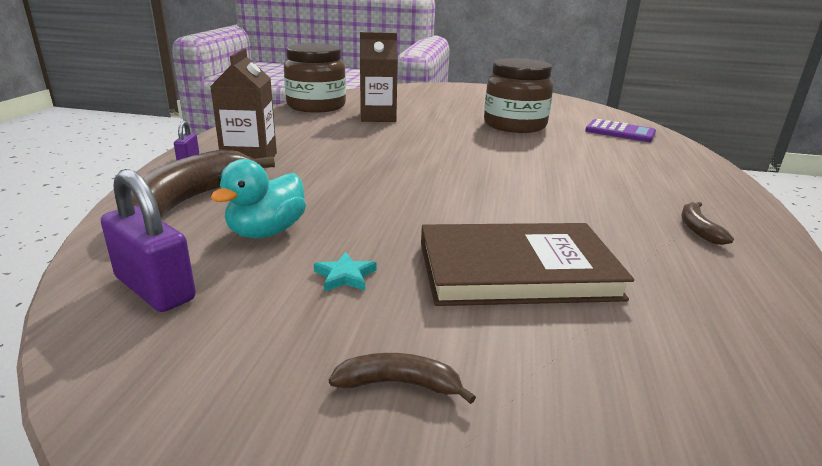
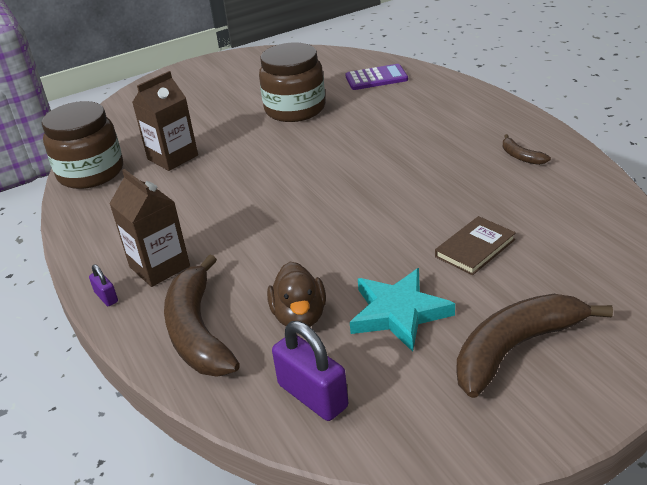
camera: 35 degrees left, 10 degrees up
purple padlock [101,169,196,312] -> purple padlock turned 45 degrees clockwise [272,321,348,421]
turquoise duck [210,159,306,238] -> brown duck [267,262,326,327]
turquoise star [314,252,377,292] -> turquoise star [350,268,455,352], size x2.24
brown banana [329,353,476,404] -> brown banana [456,294,613,398], size x2.22
brown book [421,223,634,306] -> brown book [435,216,516,275], size x0.56

